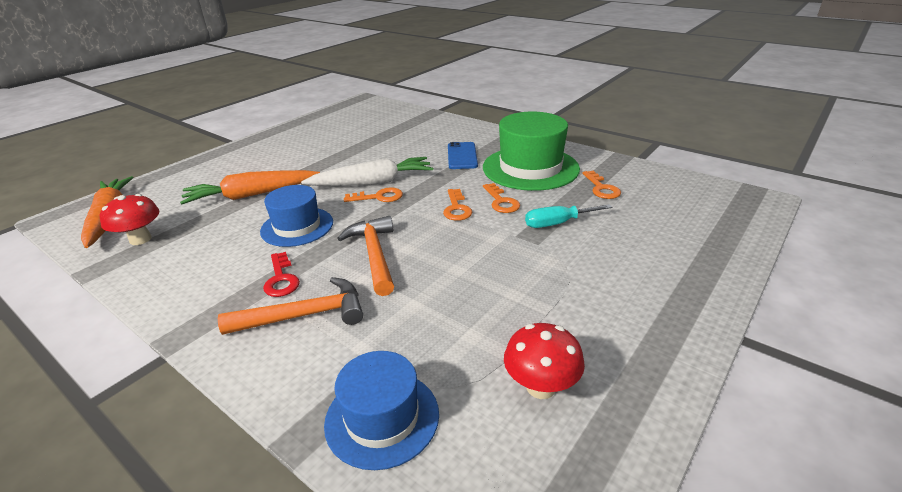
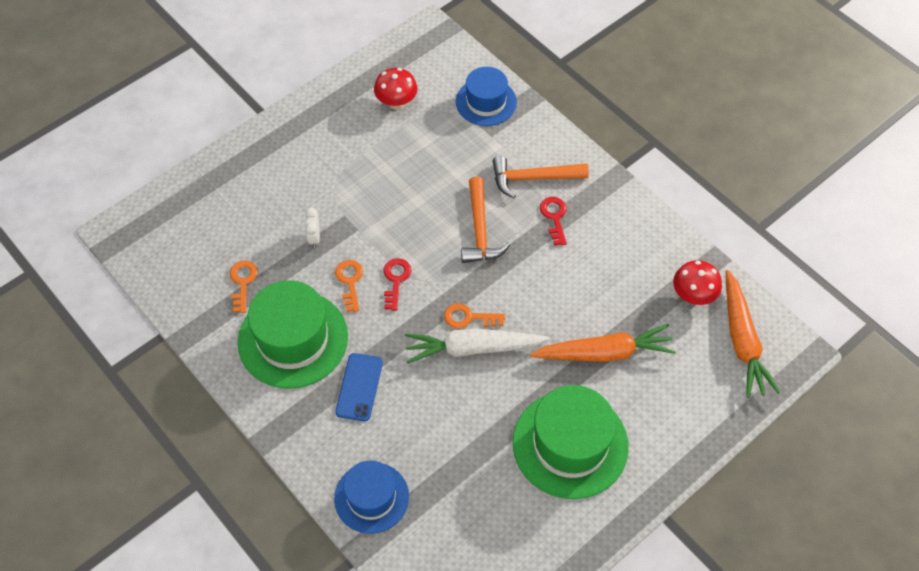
camera: 170 degrees left, 25 degrees up
blue hat [260,185,333,247] -> blue hat moved to [334,460,409,534]
orange key [443,189,472,221] -> red key [383,258,411,311]
turquoise screwdriver [525,204,612,228] -> white clock [305,207,320,248]
none -> green hat [513,385,629,499]

